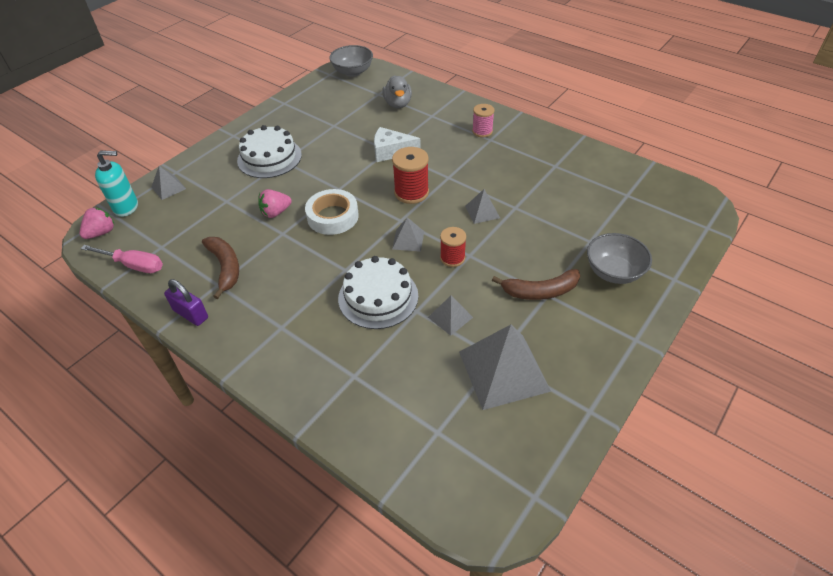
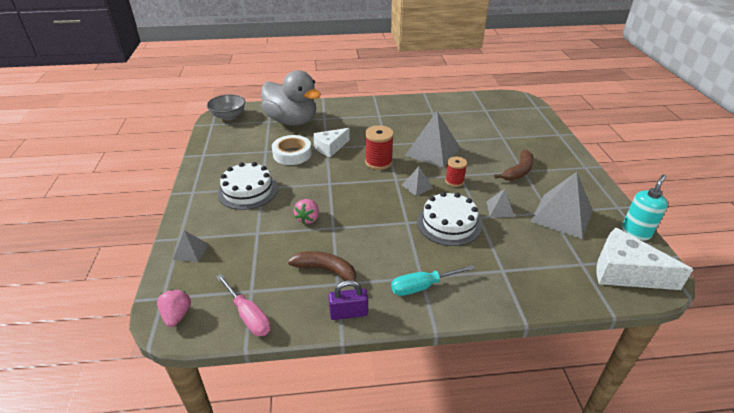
camera: 45 degrees left, 10 degrees down
pink screwdriver [80,245,163,273] -> pink screwdriver turned 75 degrees clockwise [216,274,270,336]
turquoise soap dispenser [95,150,138,217] -> turquoise soap dispenser moved to [622,174,668,240]
white tape [305,189,359,235] -> white tape moved to [272,135,312,165]
grey duck [382,75,412,108] -> grey duck [261,70,321,126], size x1.98
grey pyramid [465,189,500,224] -> grey pyramid [405,111,460,168], size x2.04
pink spool [472,104,495,137] -> none
grey bowl [587,233,652,284] -> none
none -> turquoise screwdriver [391,265,475,296]
none -> white cheese [596,227,694,290]

